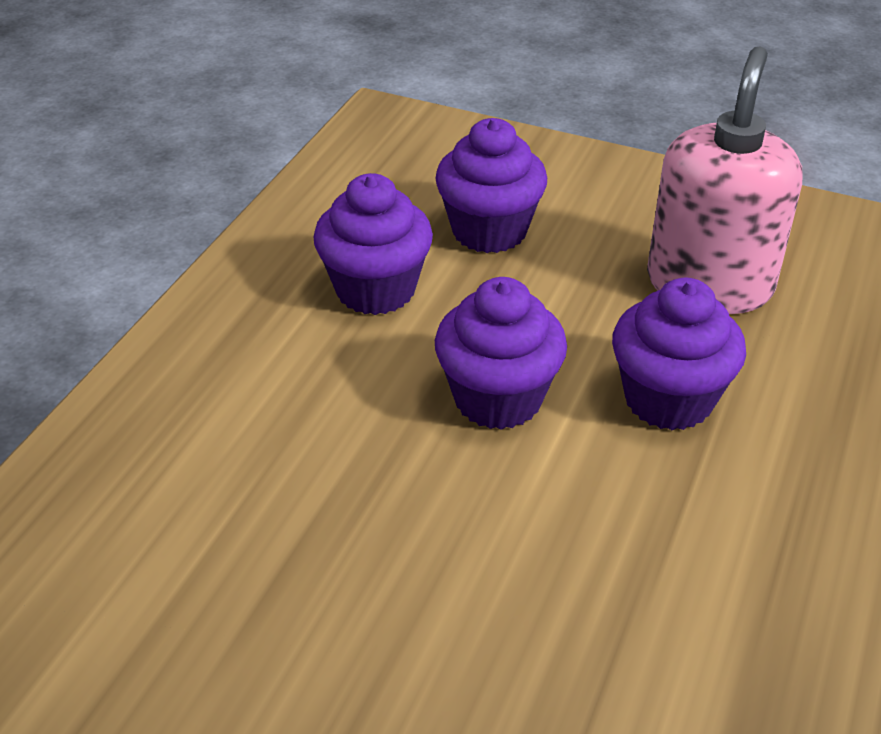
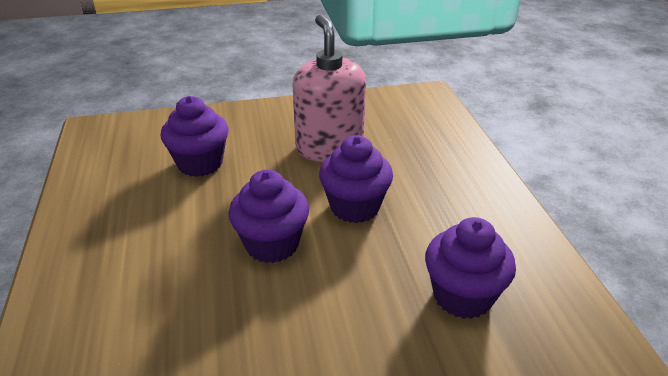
camera: 35 degrees left, 5 degrees down
purple cupcake [313,173,433,315] -> purple cupcake moved to [425,217,516,319]

